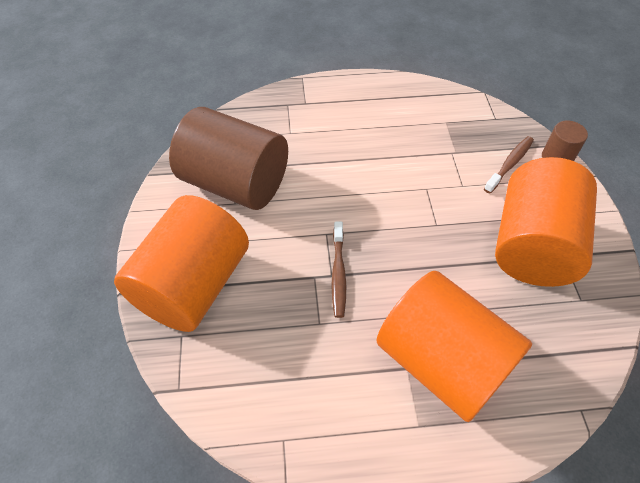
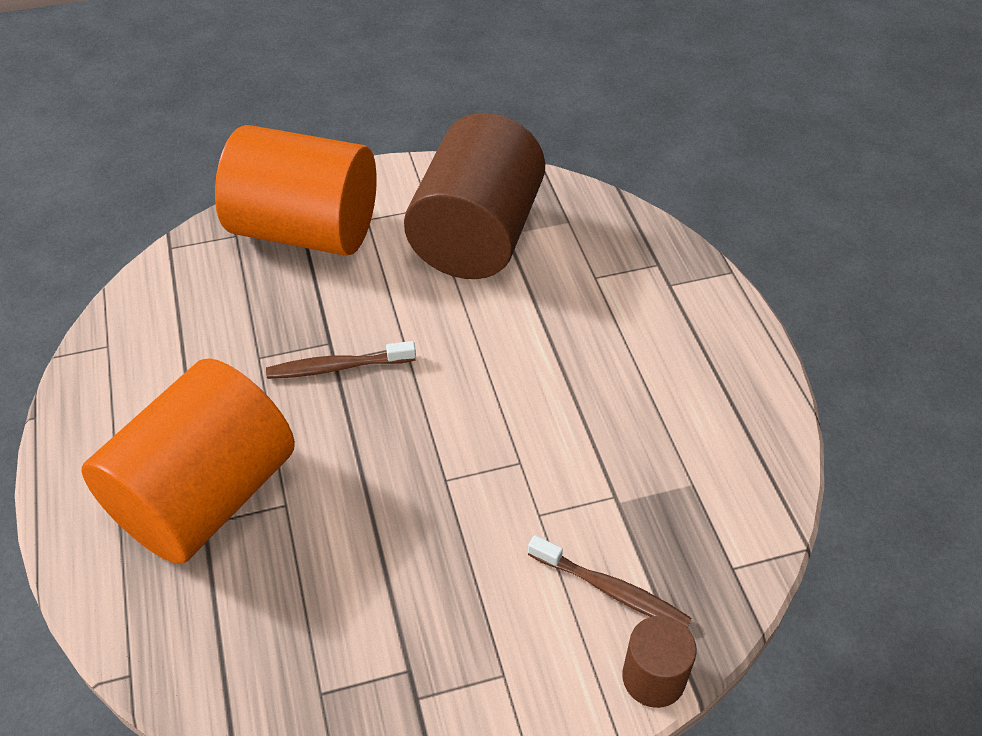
camera: 80 degrees right, 5 degrees down
orange cylinder [495,157,597,287] -> none

